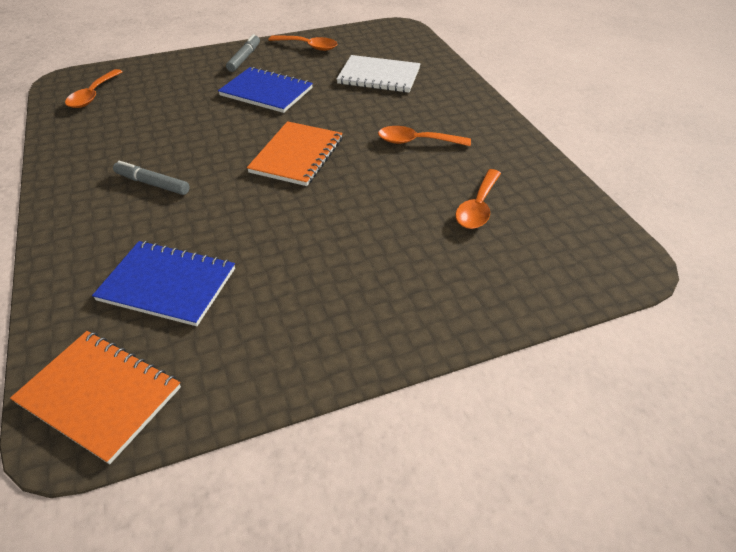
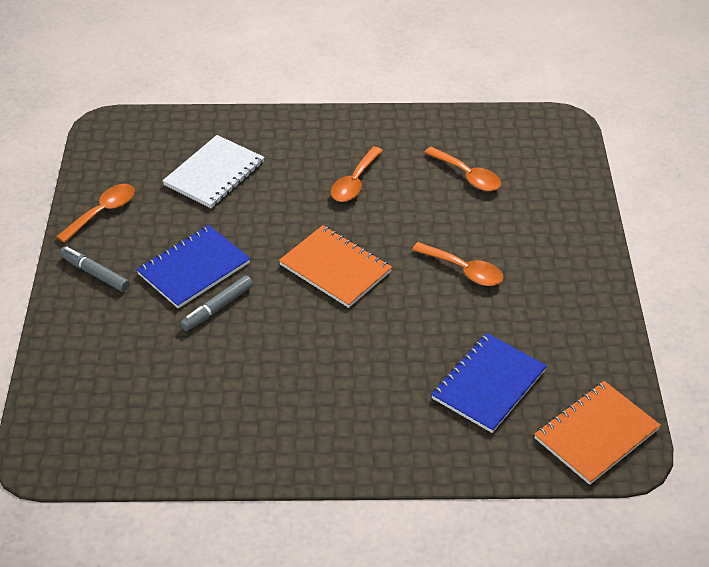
camera: 70 degrees left, 0 degrees up
orange spoon [65,69,123,108] -> orange spoon moved to [412,242,504,286]
grey marker [113,161,190,195] -> grey marker moved to [180,275,253,331]

